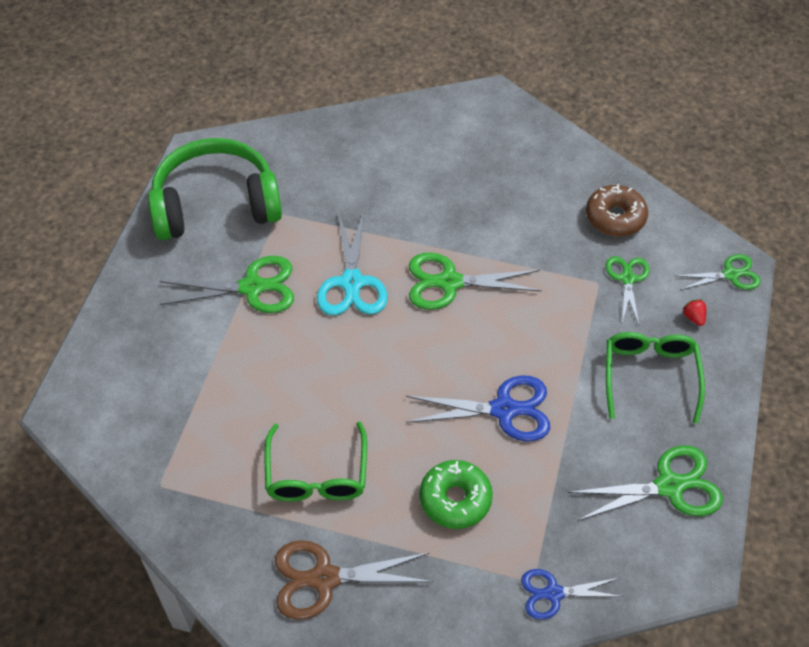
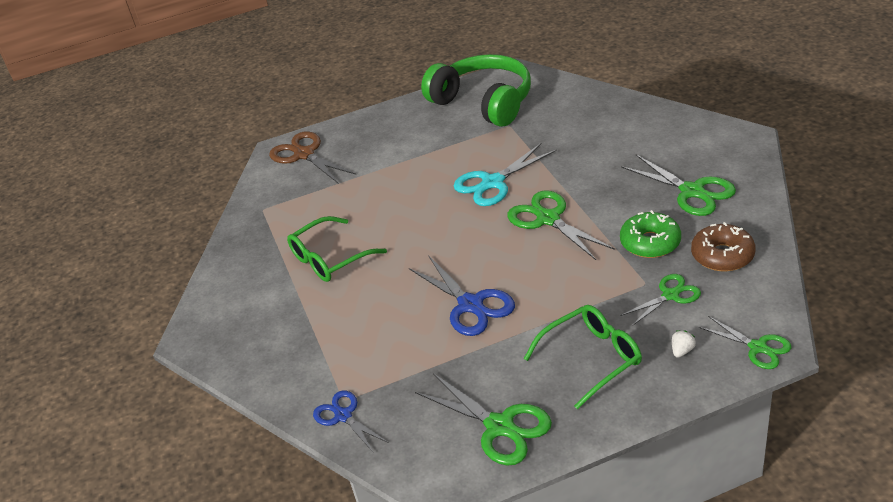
camera: 60 degrees right, 15 degrees down
green scissors [160,256,294,313] -> green scissors moved to [621,155,736,216]
brown scissors [275,540,433,620] -> brown scissors moved to [269,131,356,184]
green donut [420,460,493,529] -> green donut moved to [620,210,681,258]
red strawberry [683,299,706,326] -> white strawberry [672,330,696,358]

